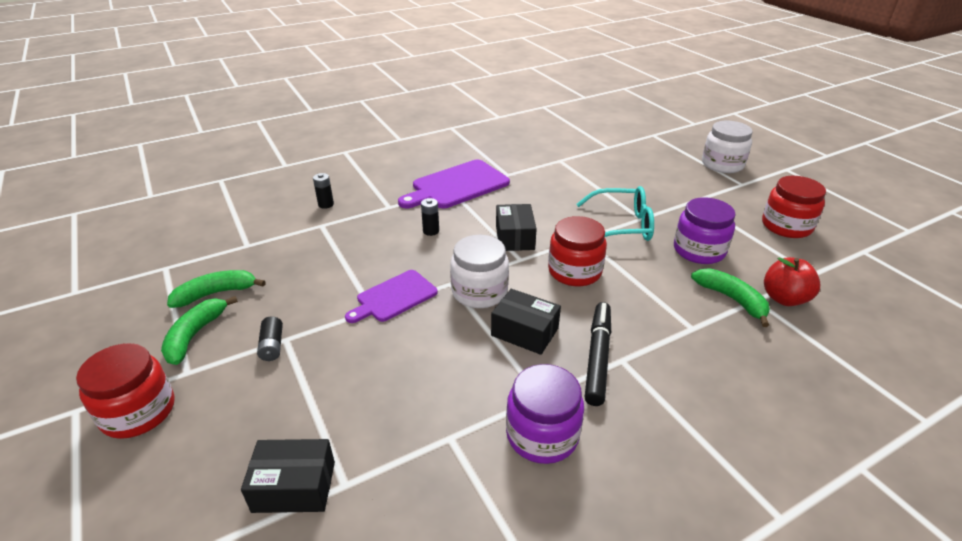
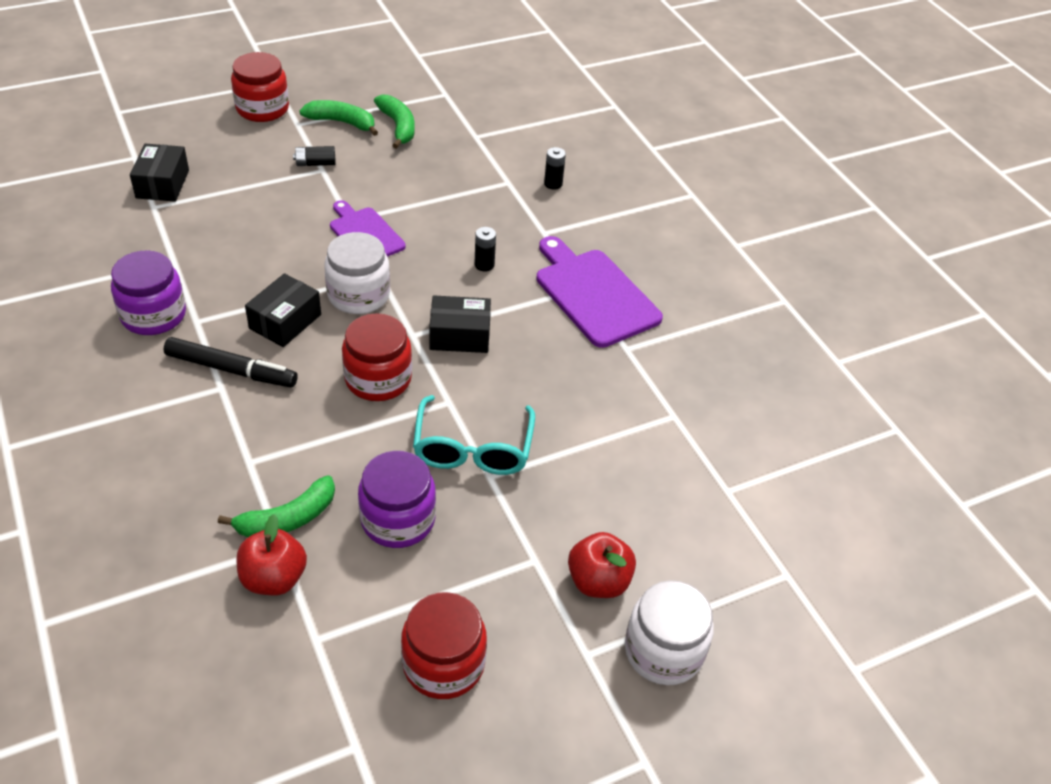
camera: 90 degrees right, 10 degrees up
none -> red apple [568,532,636,598]

